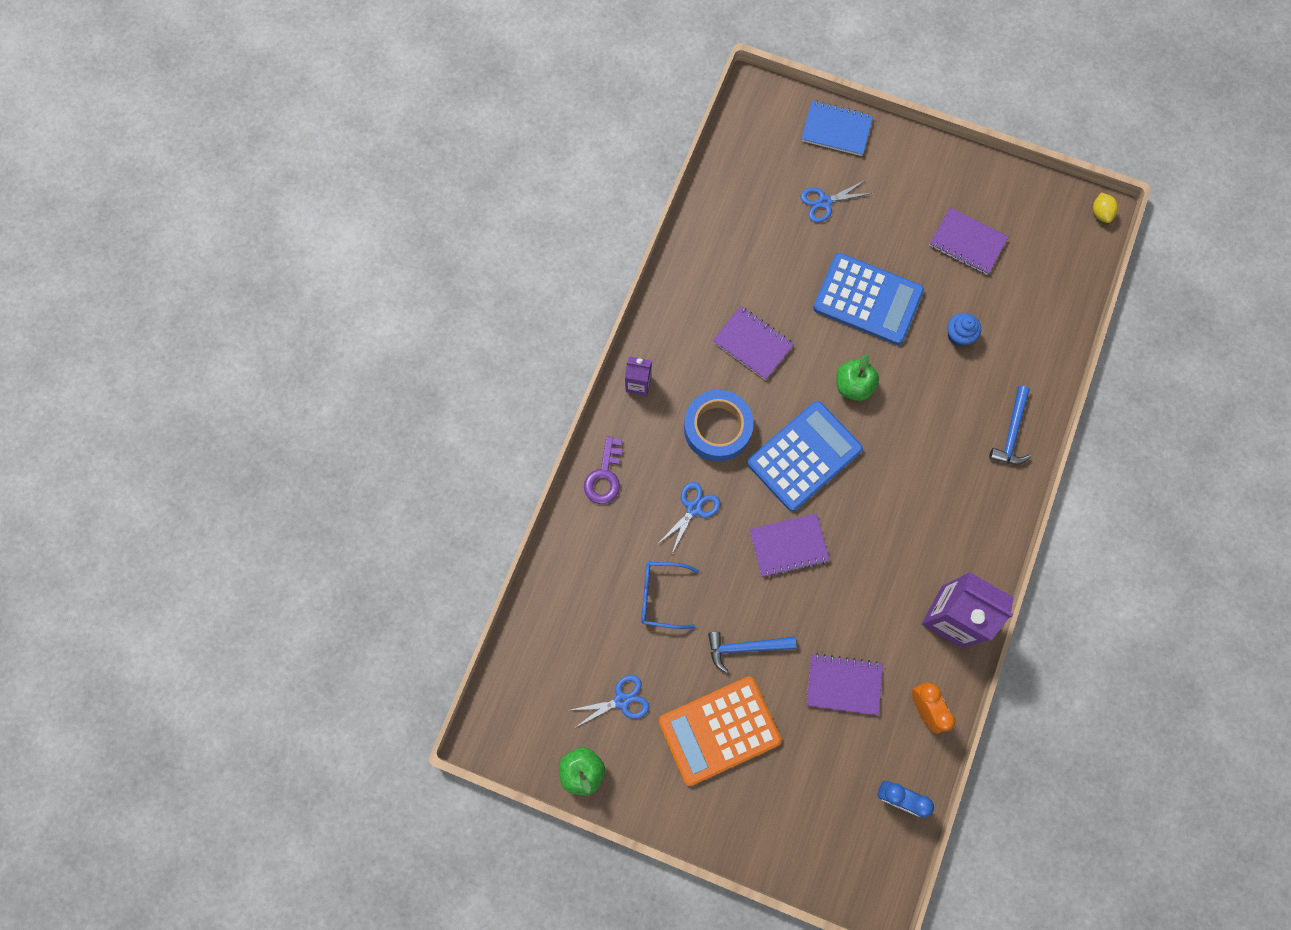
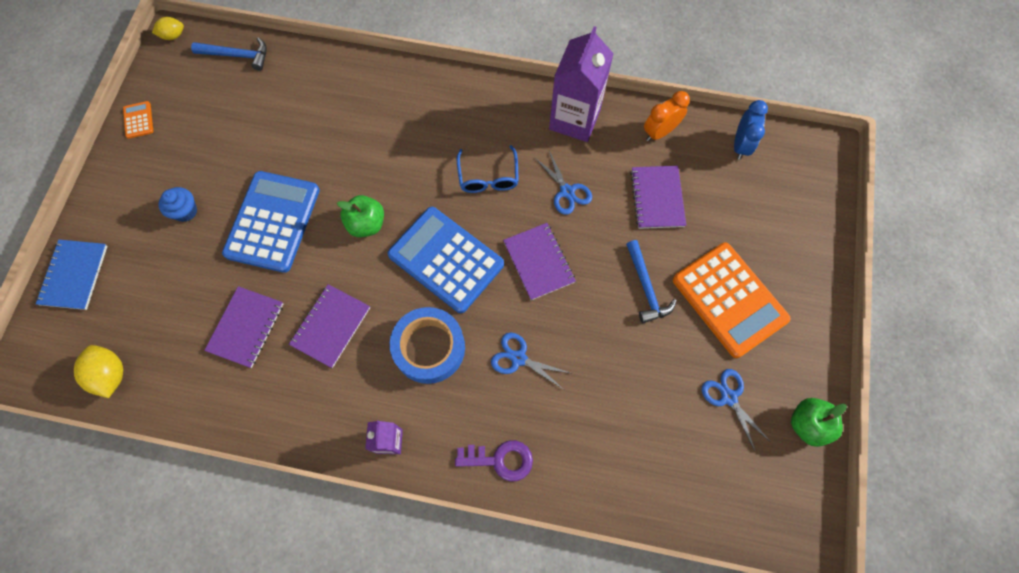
camera: 100 degrees left, 5 degrees down
blue glasses [641,562,700,629] -> blue glasses moved to [457,145,519,193]
blue scissors [800,180,873,223] -> blue scissors moved to [535,151,592,215]
purple notebook [929,208,1008,275] -> purple notebook moved to [204,286,283,368]
blue cupcake [947,313,981,346] -> blue cupcake moved to [159,187,197,222]
blue hammer [989,386,1031,465] -> blue hammer moved to [191,38,267,71]
none -> yellow lemon [74,345,123,398]
none -> orange calculator [123,101,153,139]

